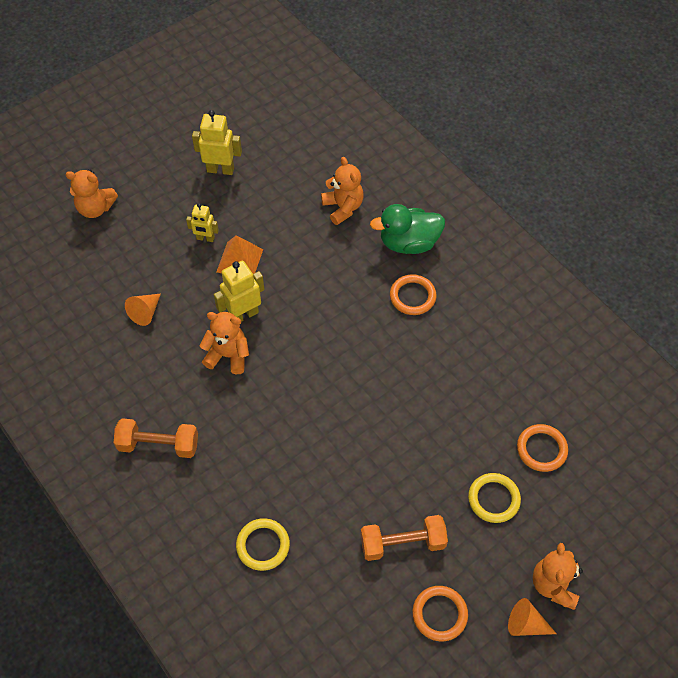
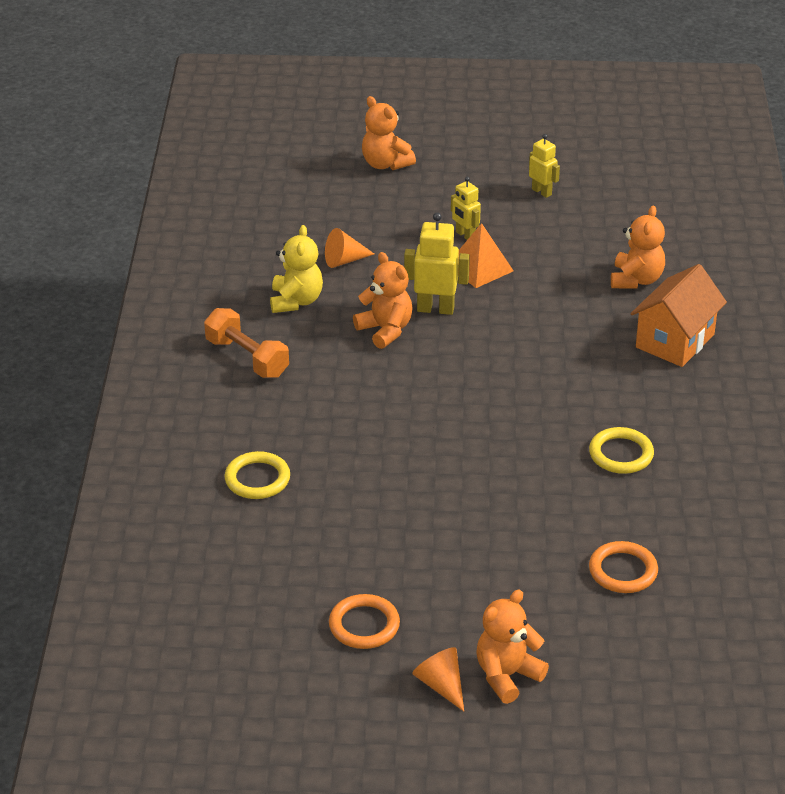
camera: 40 degrees right, 20 degrees down
yellow robot [192,110,242,175] -> yellow robot [529,134,560,198], size x0.63
orange dumbbell [361,515,448,561] -> none
green duck [370,204,445,254] -> orange house [631,264,727,367]
orange ring [390,274,436,315] -> none
yellow ring [468,473,521,523] -> yellow ring moved to [589,427,654,474]
none -> yellow teddy bear [270,225,323,313]

